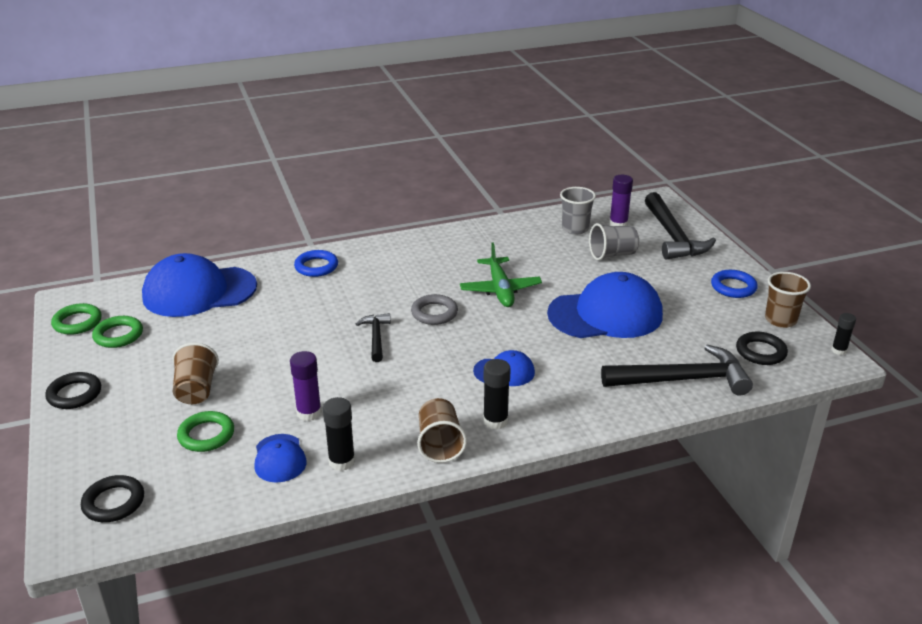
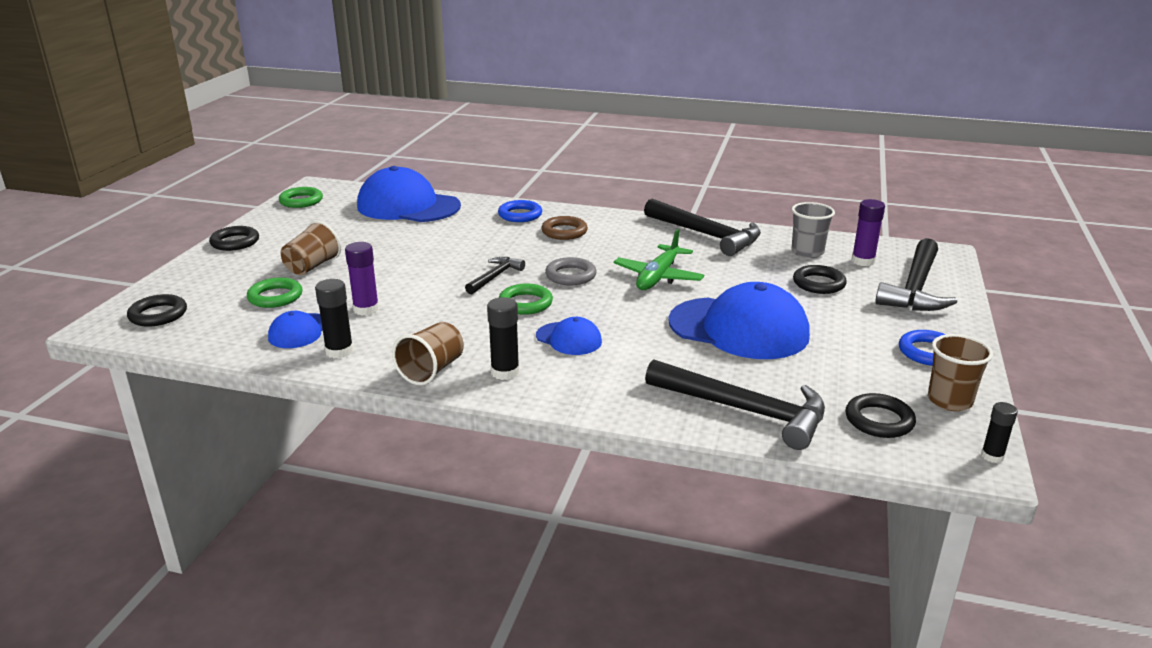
camera: 35 degrees right, 5 degrees down
green ring [92,316,143,348] -> green ring moved to [499,283,553,315]
grey cup [589,223,639,260] -> black ring [793,265,847,294]
none -> brown ring [541,216,588,240]
none -> black hammer [644,199,761,256]

